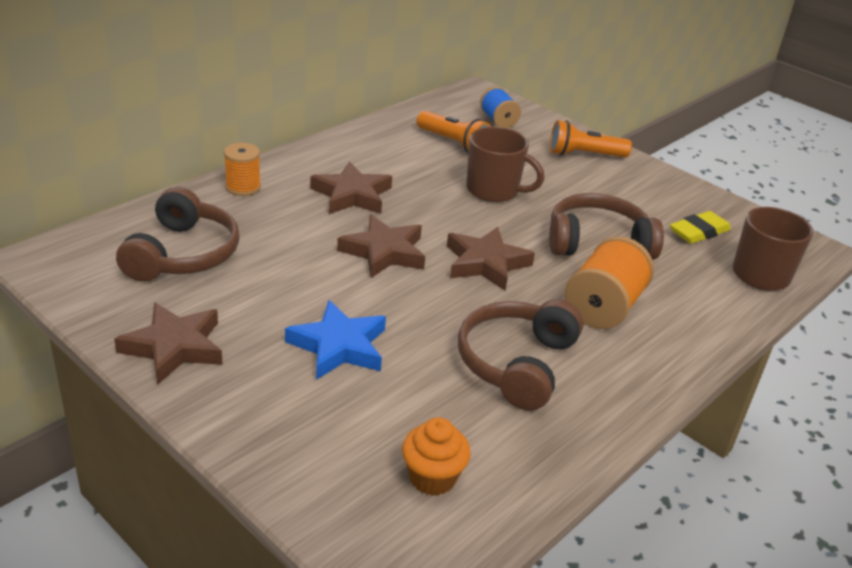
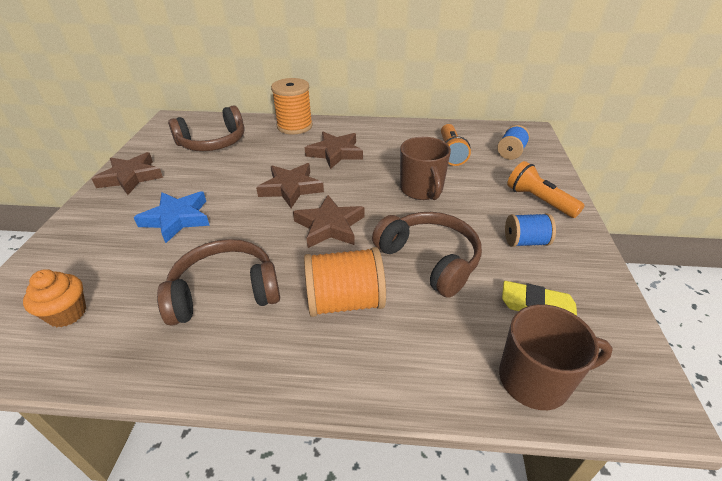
camera: 55 degrees right, 5 degrees up
orange spool [224,143,261,196] -> orange spool [271,78,313,135], size x1.63
none -> blue spool [505,213,556,247]

